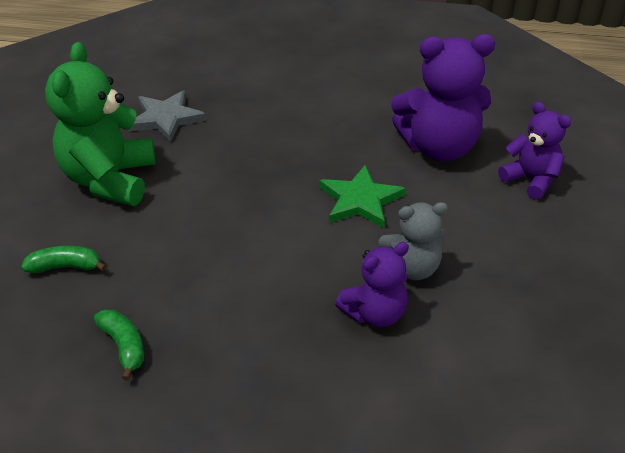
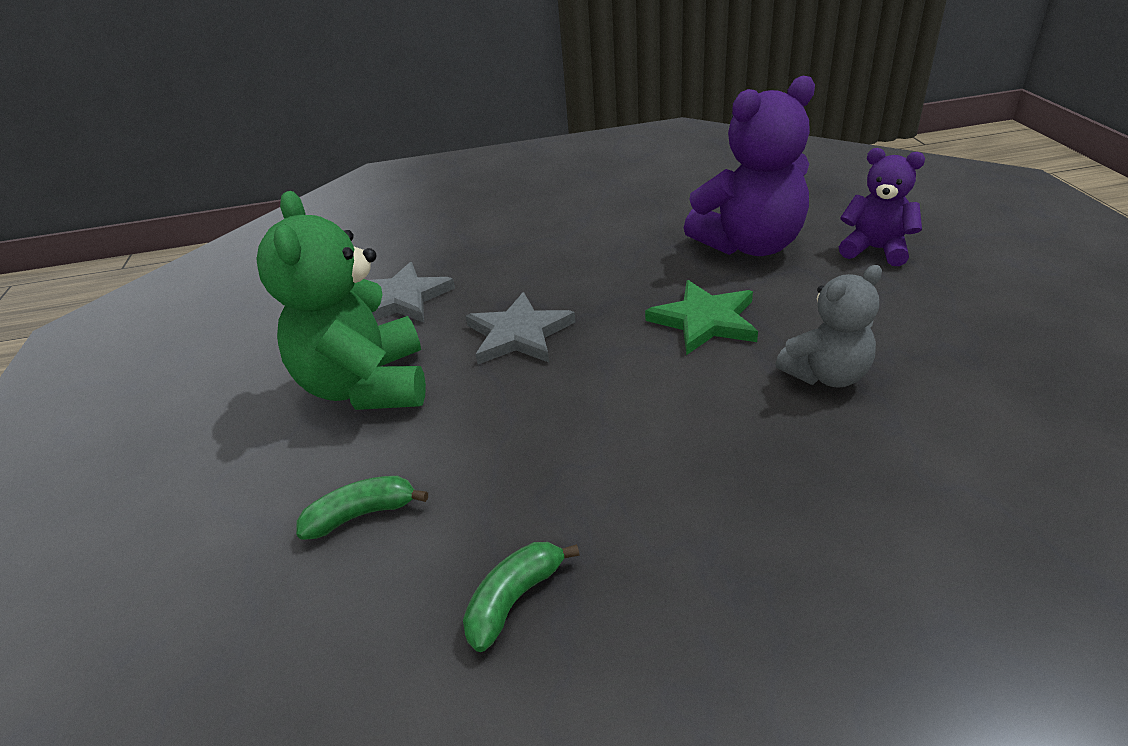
camera: 15 degrees left, 5 degrees down
green banana [94,310,144,381] -> green banana turned 90 degrees counterclockwise [463,542,580,652]
purple teddy bear [335,242,409,327] -> none
none -> grey star [466,292,575,364]

